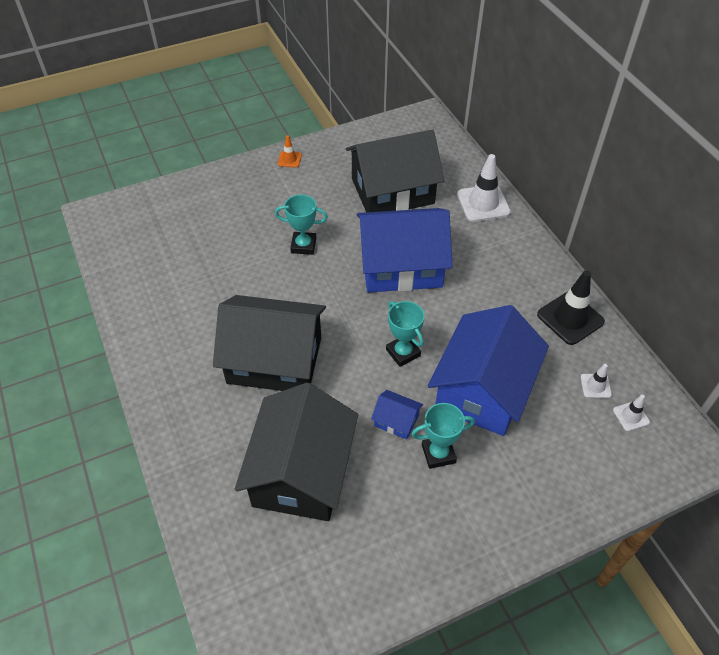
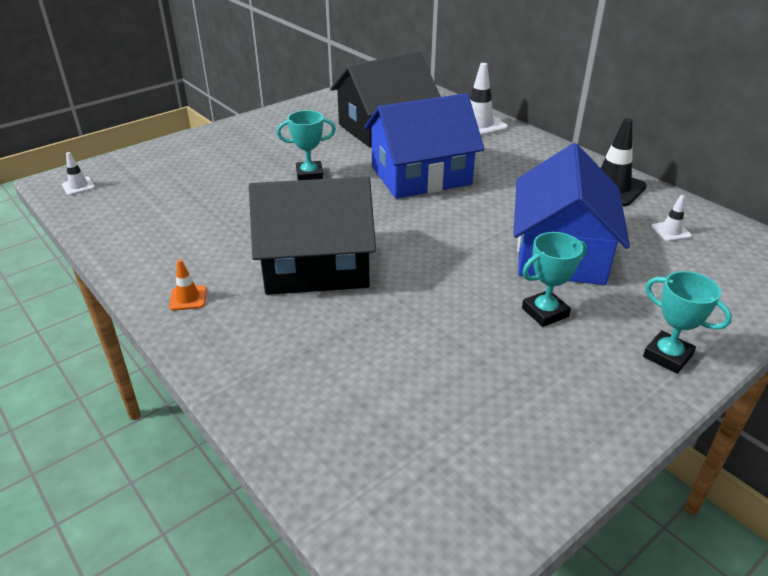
camera: 15 degrees left, 15 degrees down
black house [235,383,358,521] -> none
orange traffic cone [278,135,302,168] -> orange traffic cone moved to [169,259,207,311]
blue house [371,390,423,440] -> none
turquoise trophy [386,301,424,367] -> turquoise trophy moved to [643,271,732,374]
white traffic cone [613,395,650,431] -> white traffic cone moved to [62,152,95,195]

